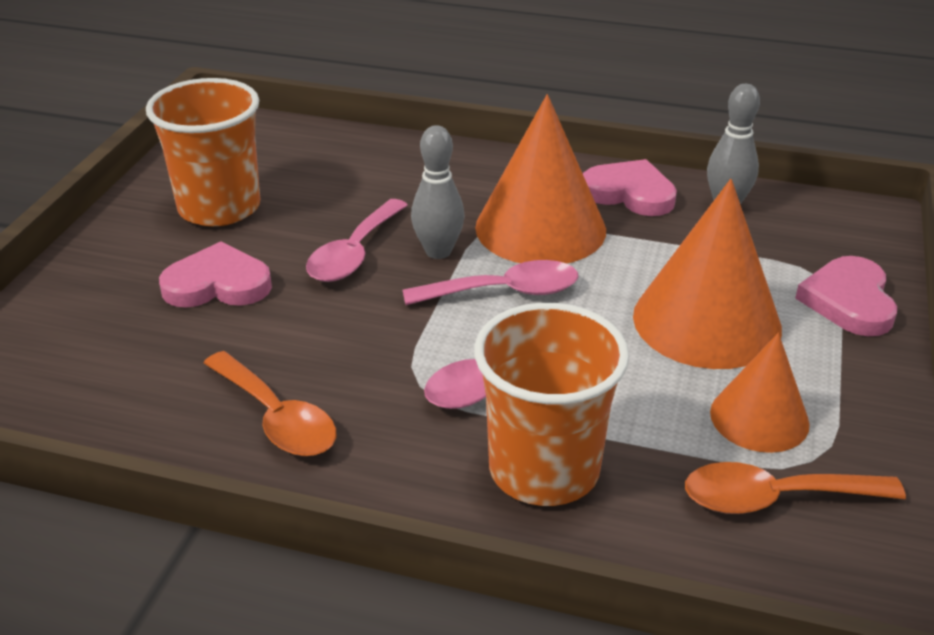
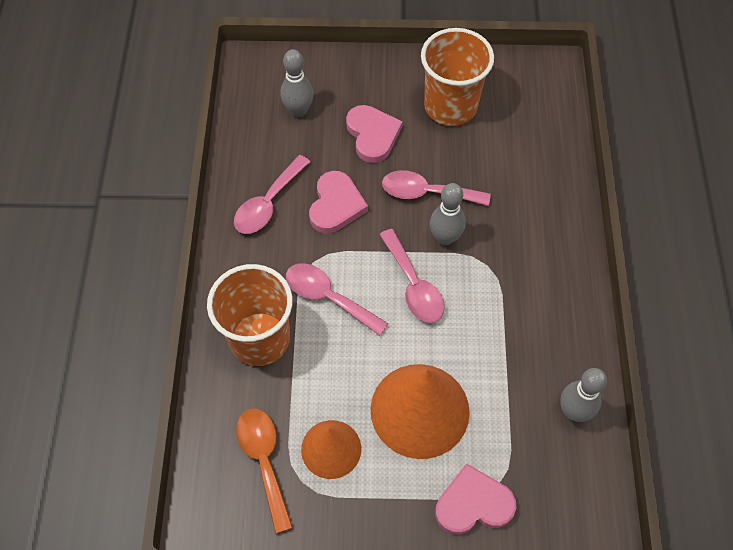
camera: 75 degrees right, 25 degrees up
orange spoon [204,351,336,456] -> pink spoon [234,155,310,234]
orange cone [475,94,606,263] -> none
pink heart [583,159,677,216] -> pink heart moved to [309,171,368,233]
none -> grey bowling pin [280,49,314,117]

